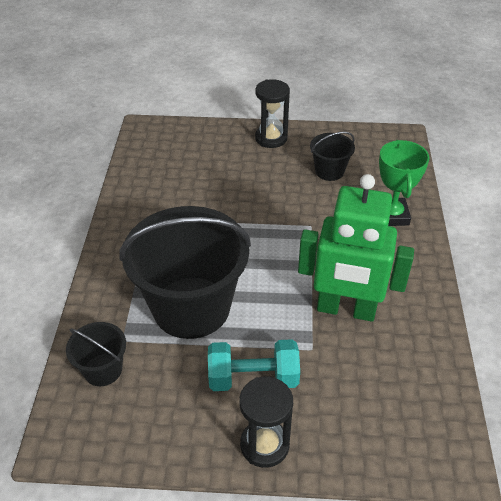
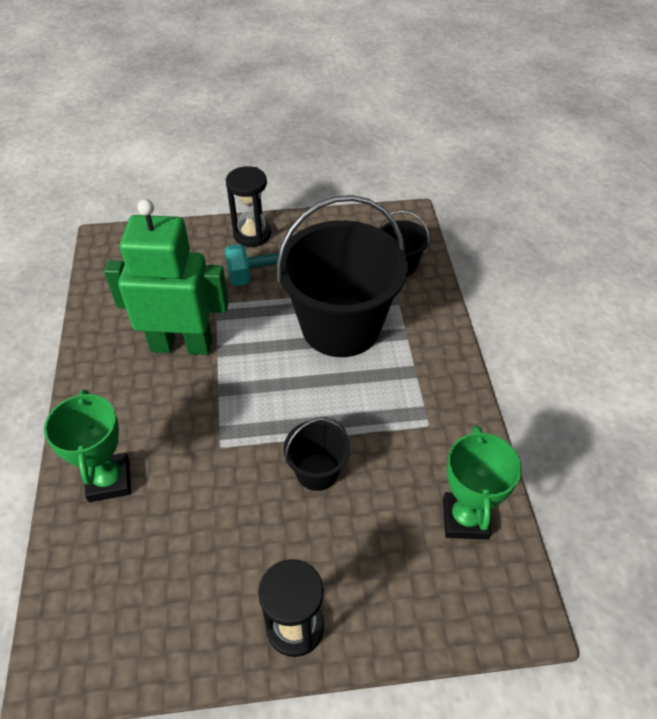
camera: 170 degrees right, 5 degrees up
black bucket [310,132,355,181] -> black bucket moved to [284,417,350,491]
none -> green trophy [443,426,522,540]

